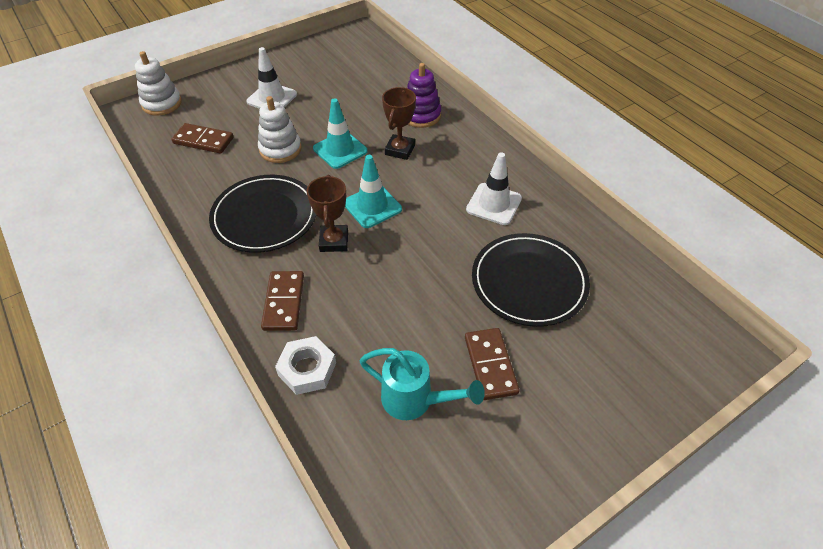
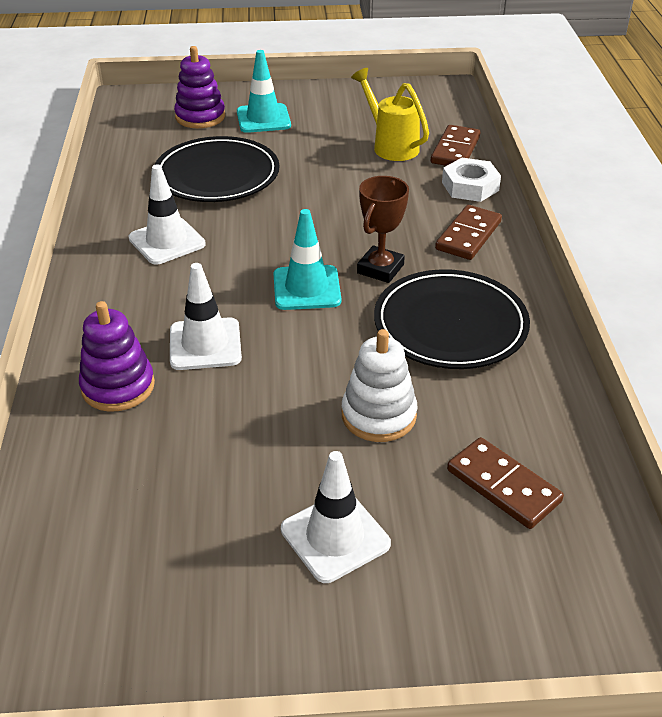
camera: 150 degrees left, 10 degrees down
white stacking toy [135,51,182,116] -> none
turquoise traffic cone [313,98,368,169] -> turquoise traffic cone moved to [237,50,291,133]
turquoise watering can [359,348,485,420] -> yellow watering can [351,68,429,161]
brown trophy [382,87,416,160] -> white traffic cone [170,263,242,370]
brown domino [465,328,520,400] -> brown domino moved to [431,125,480,166]
none -> purple stacking toy [174,46,225,128]

